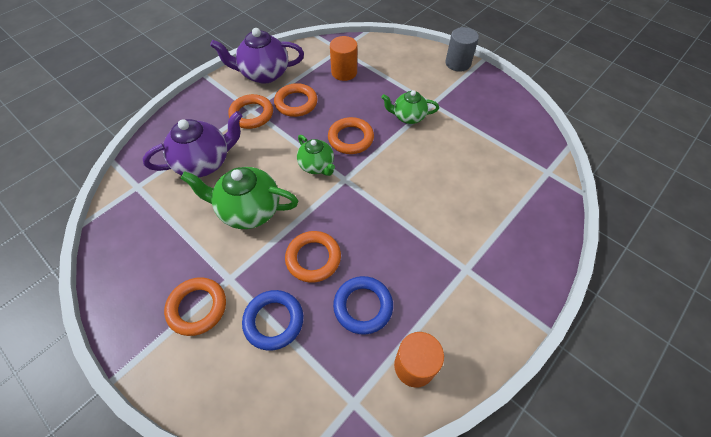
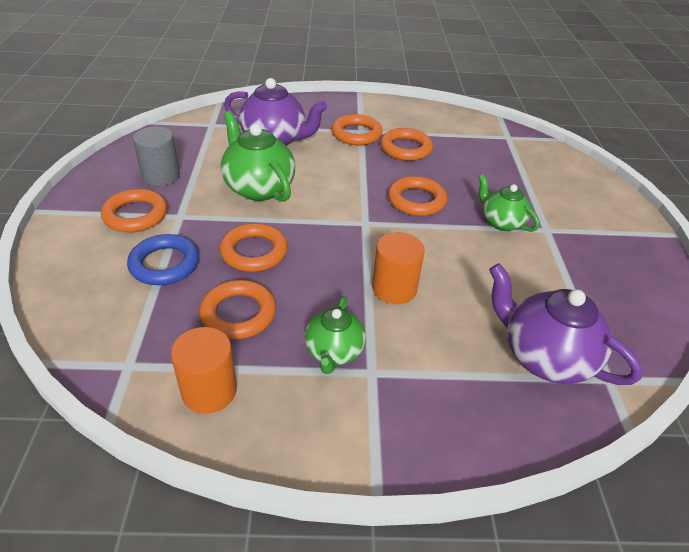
camera: 45 degrees right, 15 degrees down
purple teapot [210,28,304,84] -> purple teapot moved to [489,263,643,385]
green teapot [297,135,335,176] -> green teapot moved to [305,296,366,374]
orange cylinder [330,36,357,81] -> orange cylinder moved to [372,232,425,304]
blue ring [333,276,393,335] -> orange ring [199,280,276,339]
grey cylinder [445,27,479,71] -> grey cylinder moved to [133,127,180,186]

